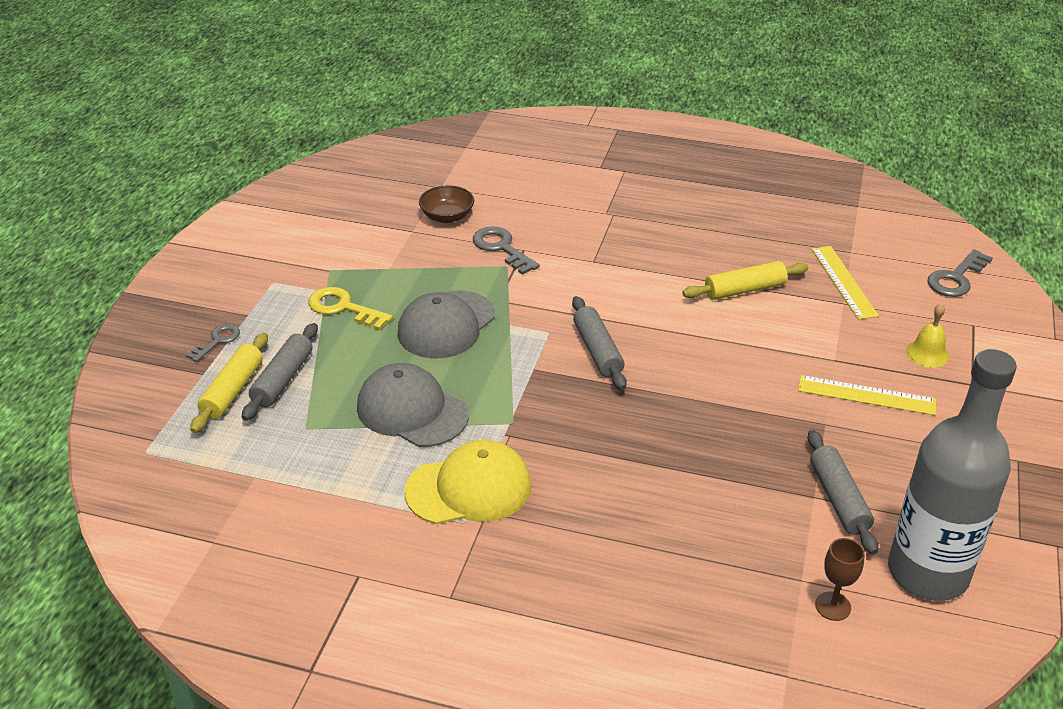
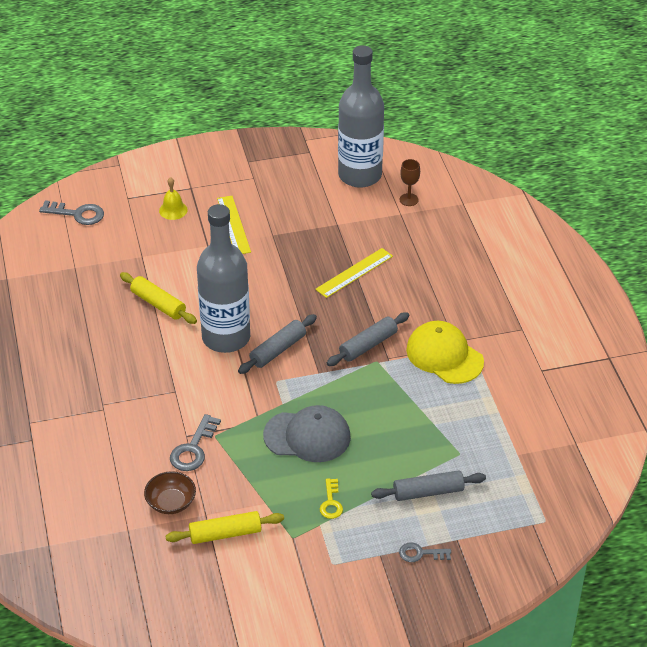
camera: 120 degrees left, 5 degrees up
yellow rolling pin [190,333,268,433] -> yellow rolling pin moved to [165,511,284,544]
yellow key [308,287,393,330] -> yellow key [320,478,343,519], size x0.65
grey cap [357,363,469,447] -> none
grey rolling pin [807,430,878,555] -> grey rolling pin moved to [327,312,409,366]
yellow ruler [811,246,879,320] -> yellow ruler moved to [315,248,393,298]
none -> grey bottle [197,204,250,353]

